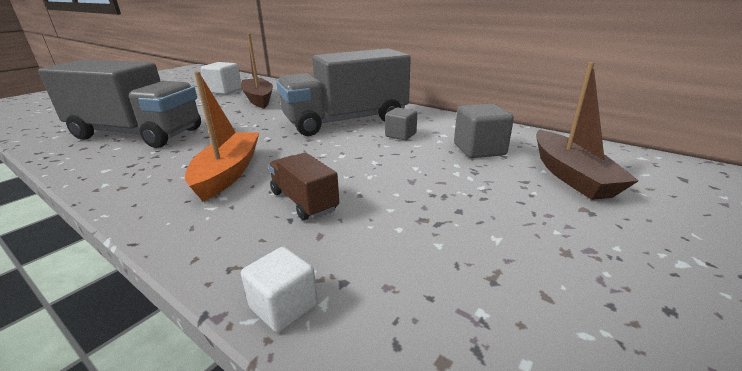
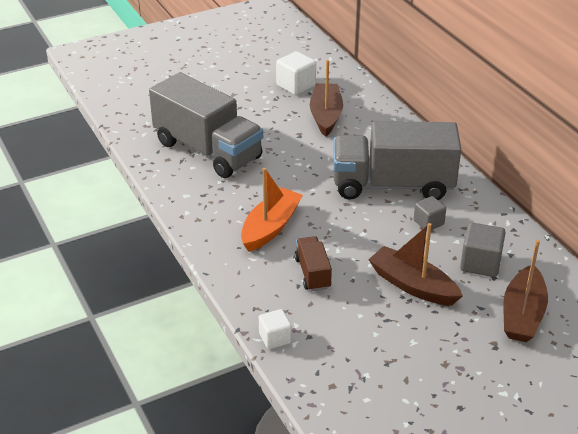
camera: 25 degrees right, 10 degrees up
none -> brown boat [368,223,463,306]

